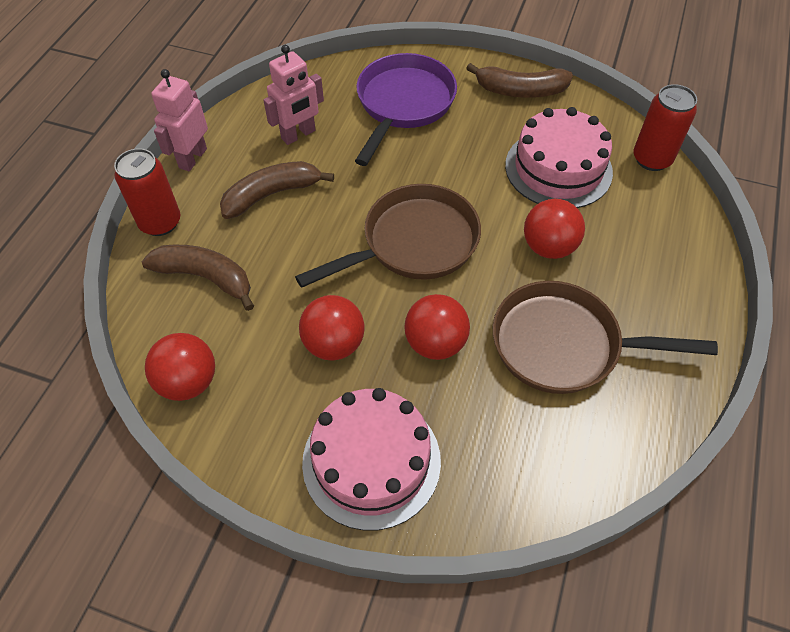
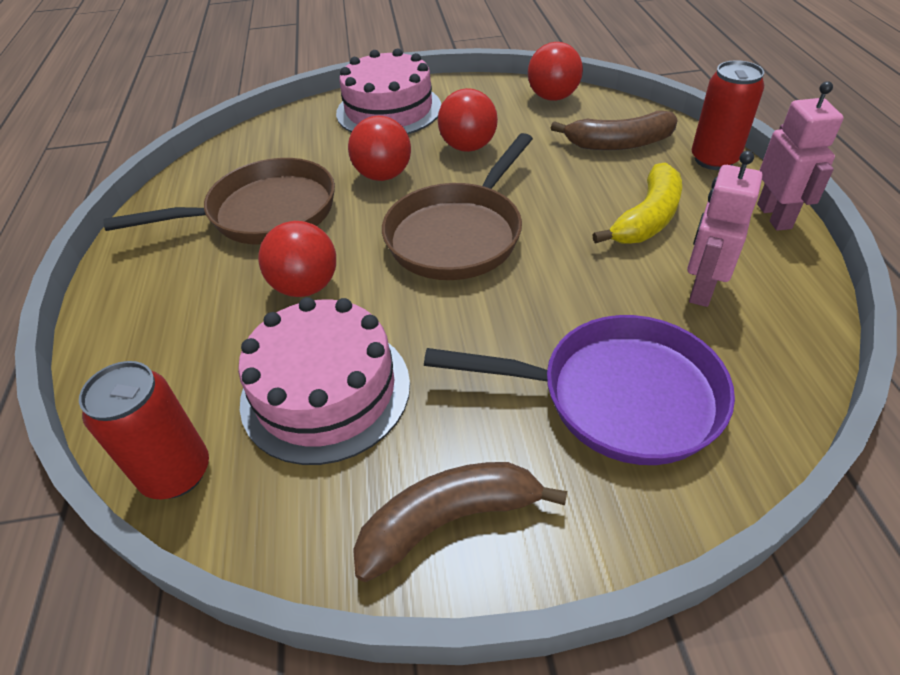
camera: 155 degrees right, 10 degrees down
brown banana [220,161,334,219] -> yellow banana [593,162,682,244]
purple pan [355,53,457,166] -> purple pan turned 75 degrees counterclockwise [424,315,735,465]

